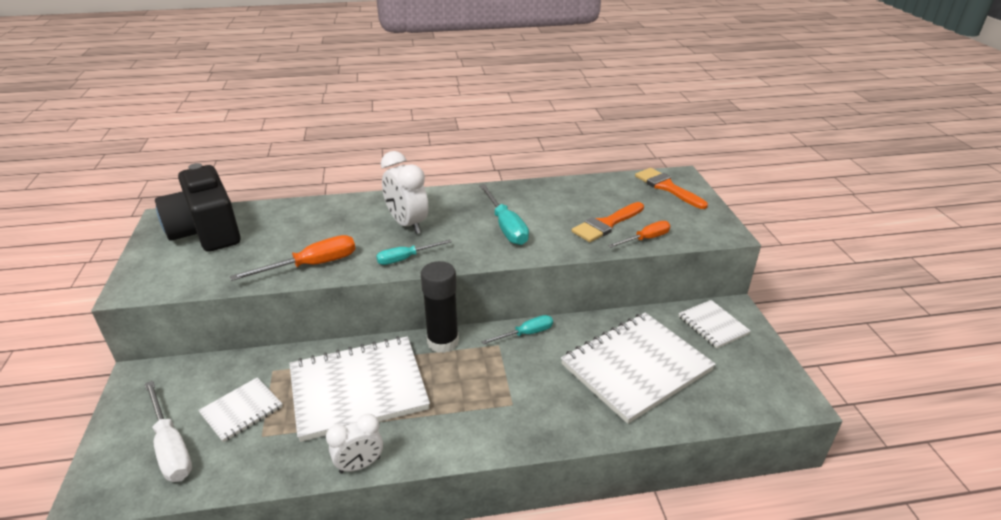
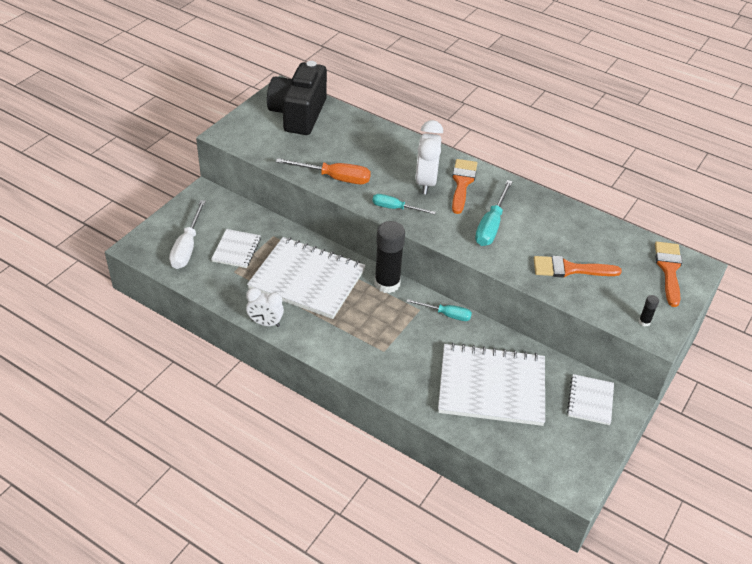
camera: 40 degrees right, 10 degrees up
white notebook [198,377,283,442] -> white notebook turned 75 degrees counterclockwise [211,229,261,268]
orange screwdriver [608,221,671,248] -> none
none -> orange brush [452,159,477,214]
none -> black glue stick [639,295,659,326]

